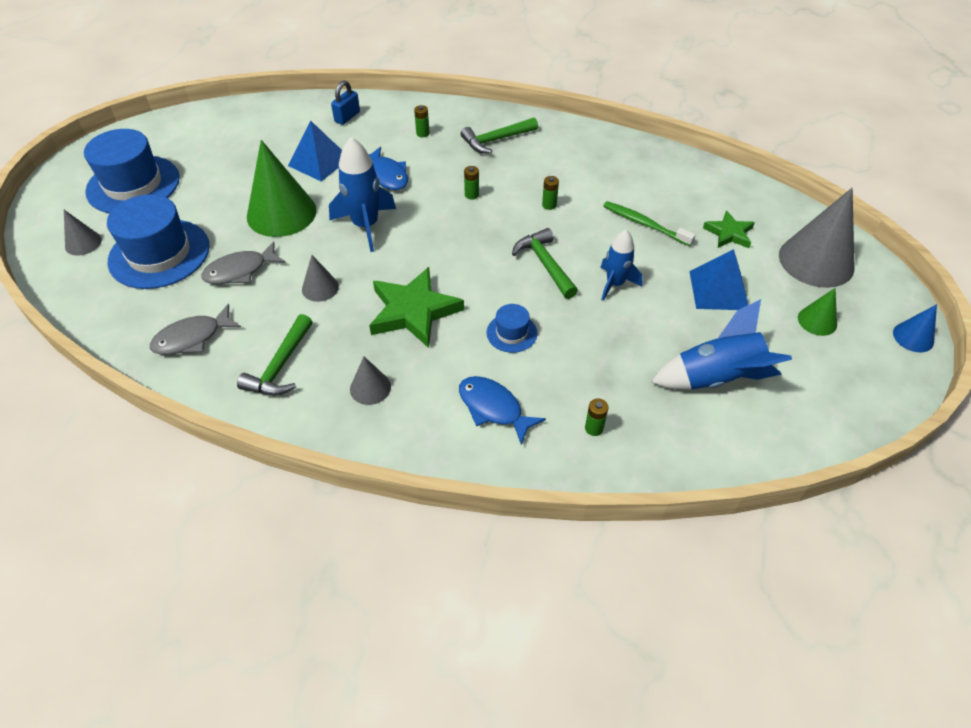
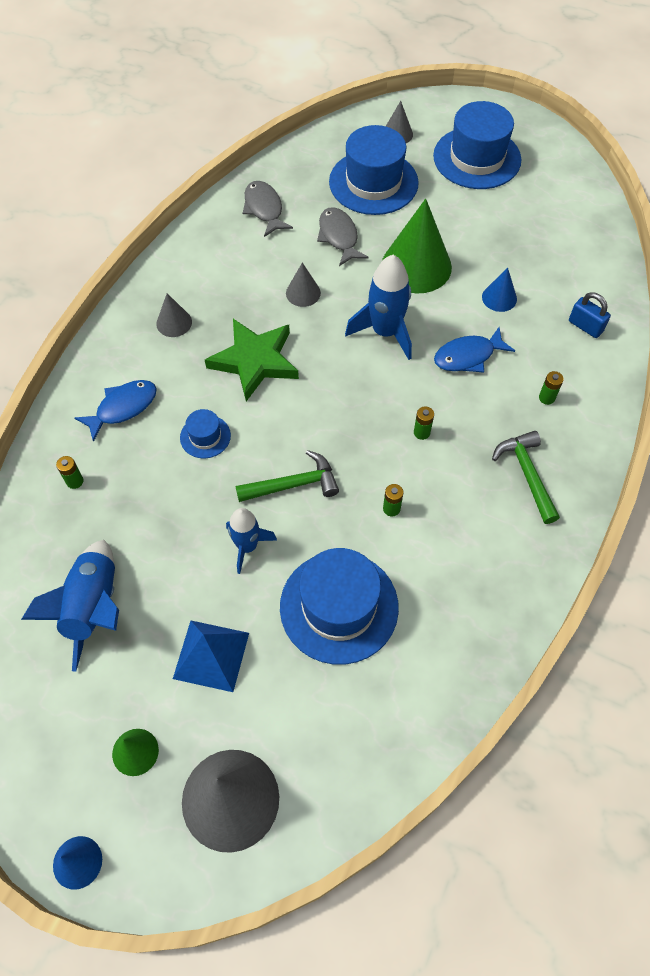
camera: 100 degrees right, 10 degrees up
green hammer [237,314,313,396] -> none
blue pyramid [288,120,342,181] -> blue cone [482,268,517,312]
green toothbrush [603,201,696,246] -> blue hat [280,548,399,665]
green star [703,210,755,248] -> none

